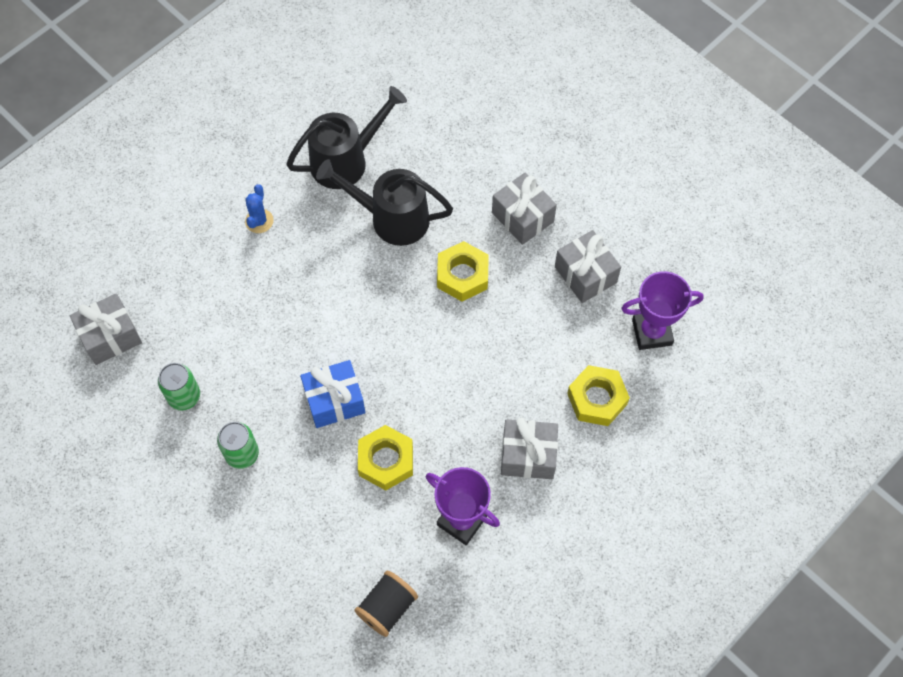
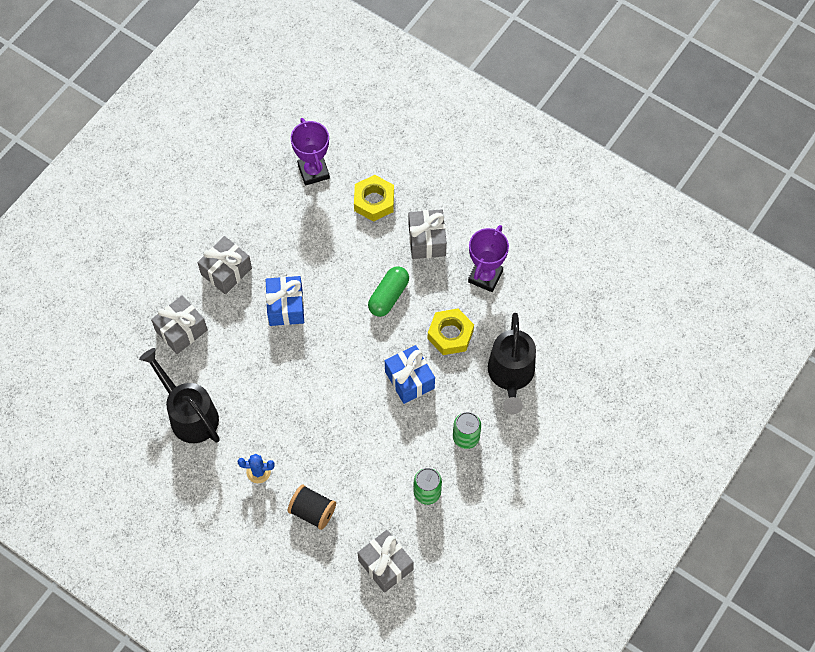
camera: 100 degrees left, 0 degrees up
black watering can [316,159,453,246] -> black watering can moved to [488,313,536,414]
black spool [354,570,418,637] -> black spool moved to [288,485,336,530]
yellow nut [437,241,489,301] -> blue gift [266,276,304,326]
grey gift [555,230,621,303] -> grey gift moved to [151,295,208,354]
none -> green capsule [368,266,409,317]

